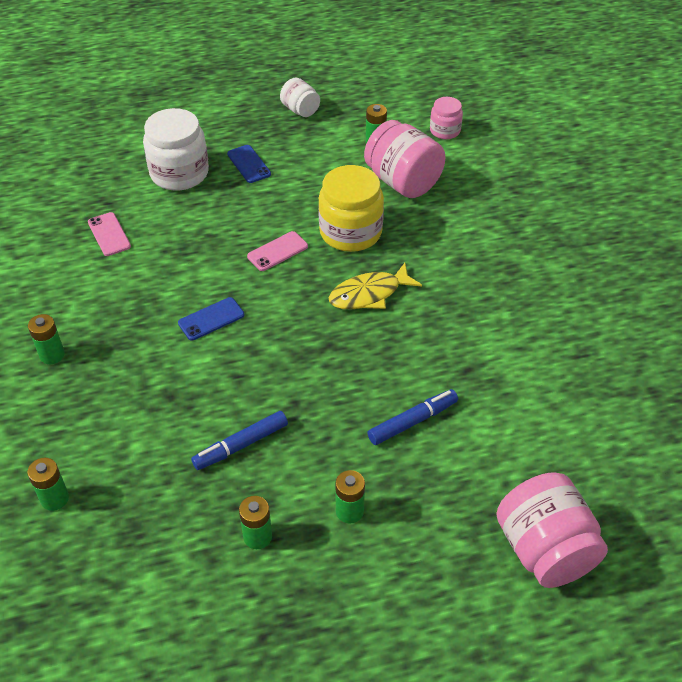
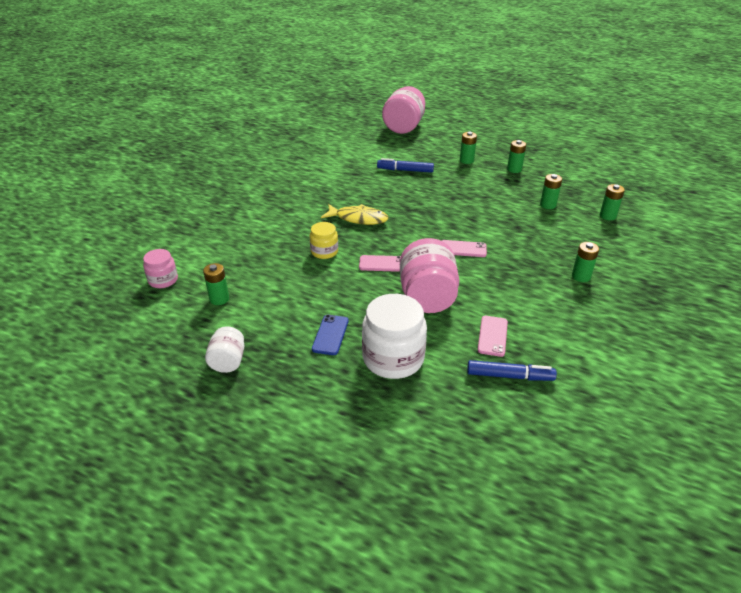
camera: 140 degrees left, 10 degrees down
blue phone [178,297,244,341] -> pink phone [442,240,487,257]
blue marker [191,411,288,470] -> blue marker moved to [467,360,557,381]
yellow jar [318,165,384,252] -> yellow jar [310,222,338,259], size x0.55
pink jar [364,120,445,198] -> pink jar moved to [400,238,459,313]
none -> green battery [540,174,562,209]

